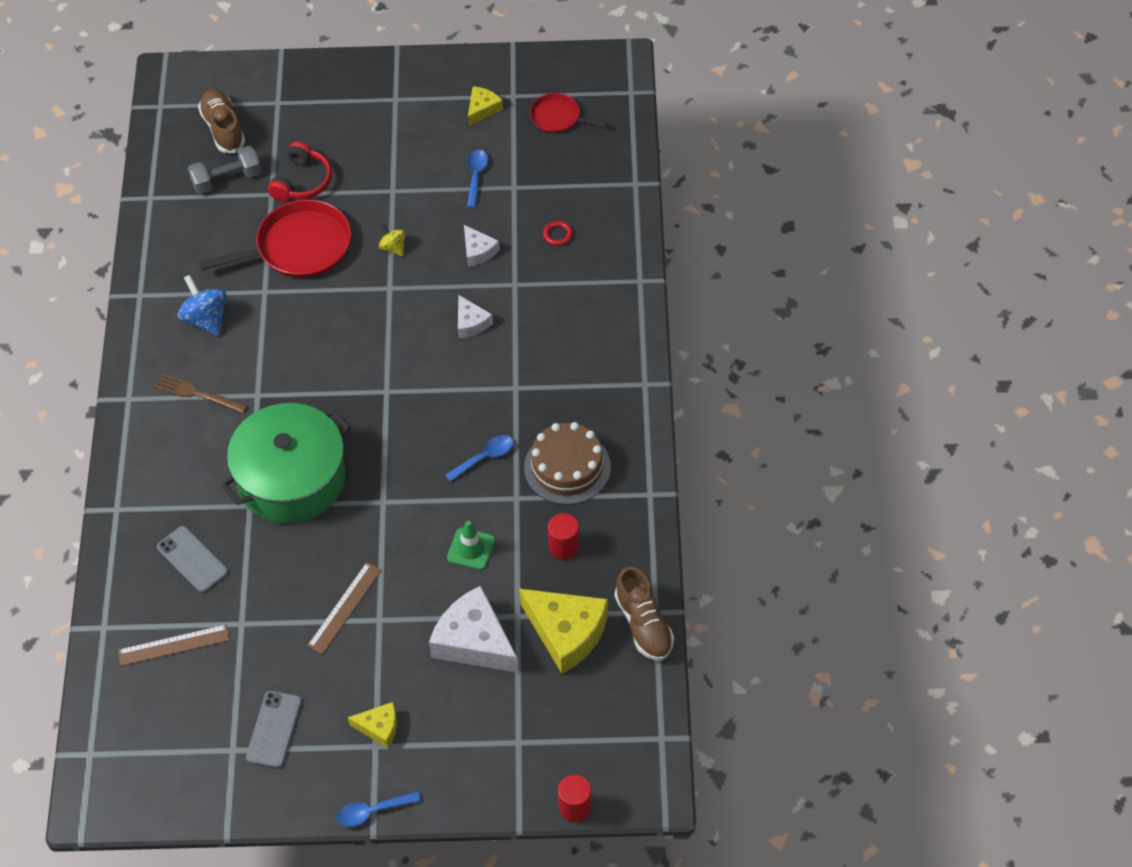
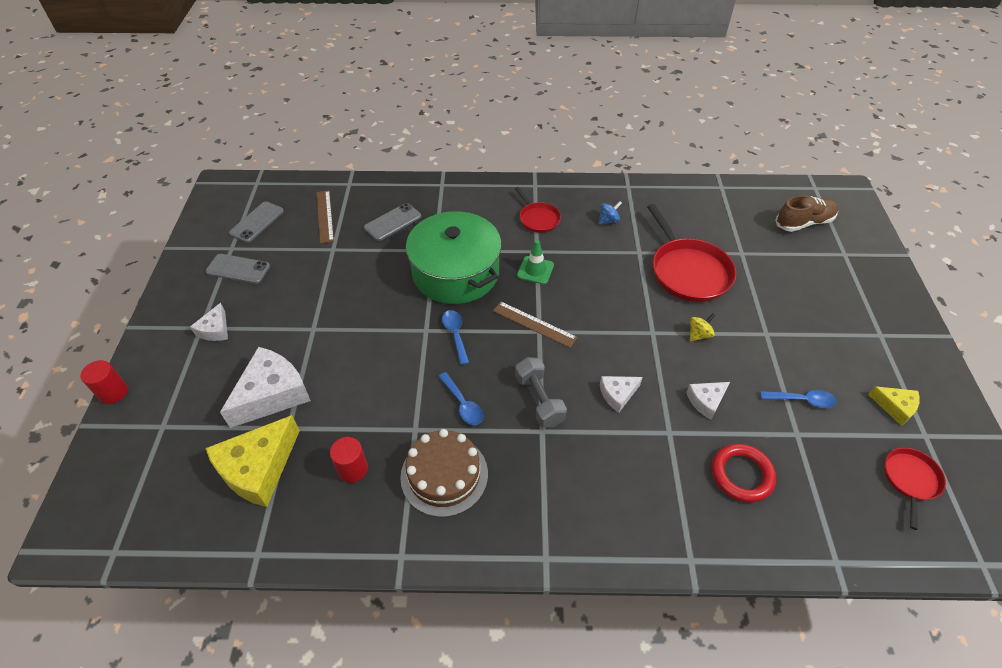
camera: 90 degrees right, 5 degrees down
brown fork [154,373,248,413] -> red pan [515,187,561,233]
blue spinning top [178,275,227,337] -> blue spinning top [599,201,622,225], size x0.58
grey dumbbell [188,146,261,194] -> grey dumbbell moved to [515,357,567,427]
red headphones [268,141,332,201] -> none
brown ruler [307,562,382,654] -> brown ruler moved to [493,301,578,348]
blue spoon [336,791,421,827] -> blue spoon moved to [442,310,469,365]
yellow cheese [348,702,397,748] -> white cheese [190,303,228,341]
green traffic cone [447,521,495,570] -> green traffic cone moved to [517,240,554,284]
red ring [543,221,573,246] -> red ring [712,443,776,502], size x1.92
red cylinder [558,775,592,822] -> red cylinder moved to [81,360,128,404]
brown shoe [615,566,674,661] -> none
none -> grey phone [229,202,284,243]

